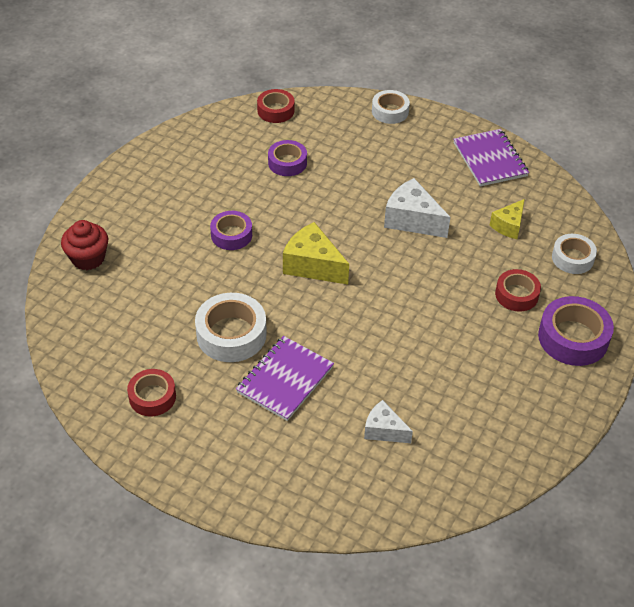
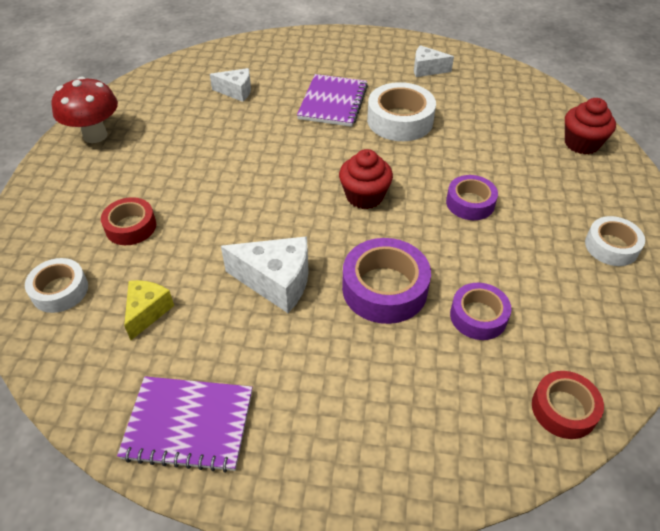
camera: 160 degrees right, 0 degrees up
red tape [127,369,176,416] -> white cheese [414,45,454,77]
yellow cheese [283,222,349,284] -> red cupcake [339,149,393,209]
white tape [372,90,410,124] -> white tape moved to [585,216,645,266]
purple notebook [453,129,529,187] -> purple notebook turned 45 degrees counterclockwise [117,376,253,473]
purple tape [538,296,614,366] -> purple tape moved to [342,238,431,324]
none -> red mushroom [52,76,118,143]

